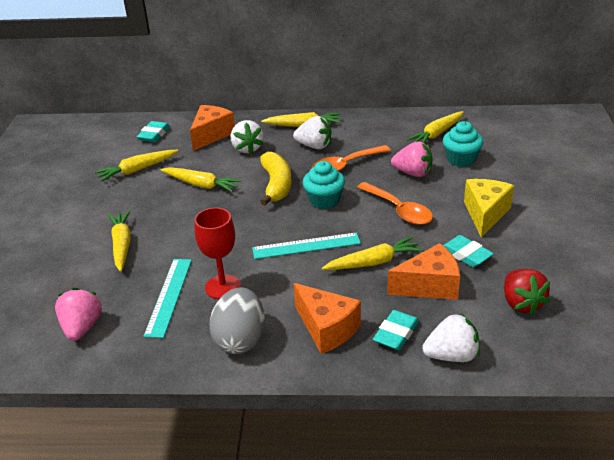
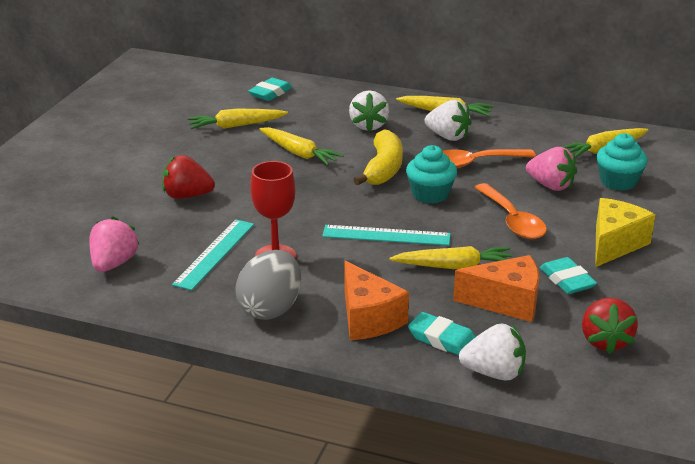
camera: 15 degrees right, 5 degrees down
yellow carrot [108,210,131,272] -> red strawberry [162,155,215,199]
orange cheese [190,105,235,151] -> none
turquoise eraser [373,310,419,350] -> turquoise eraser turned 75 degrees clockwise [408,312,476,355]

